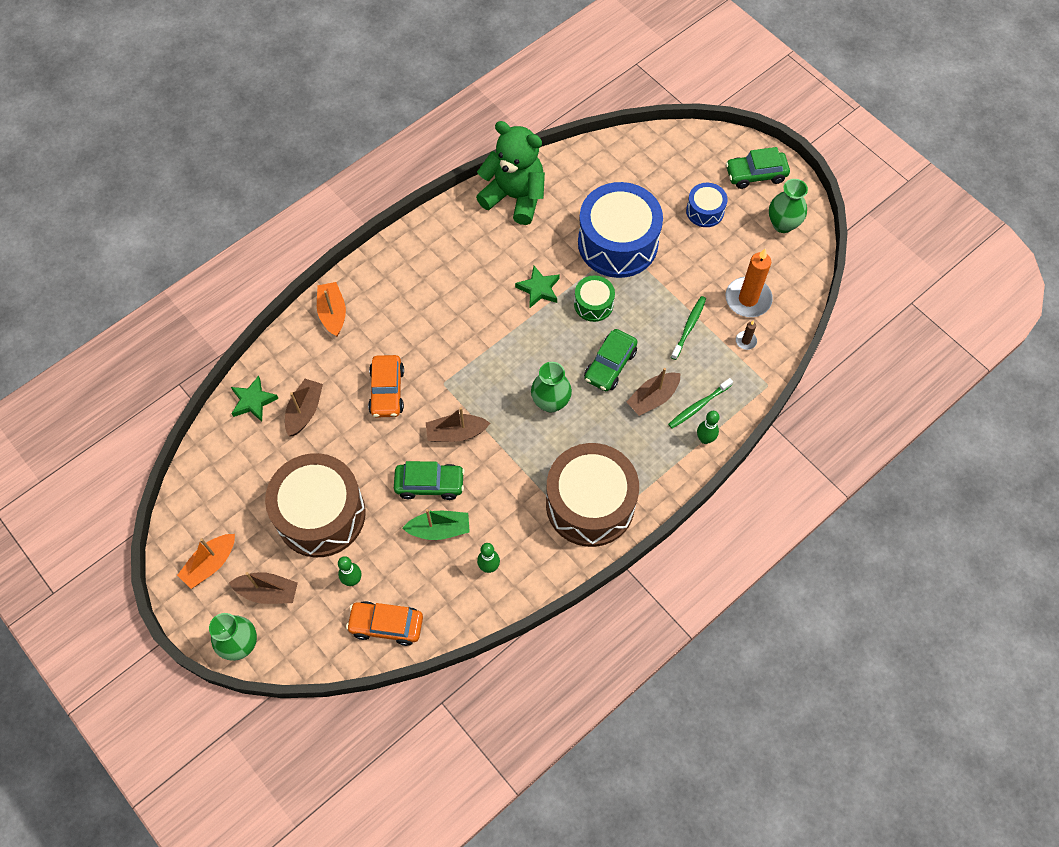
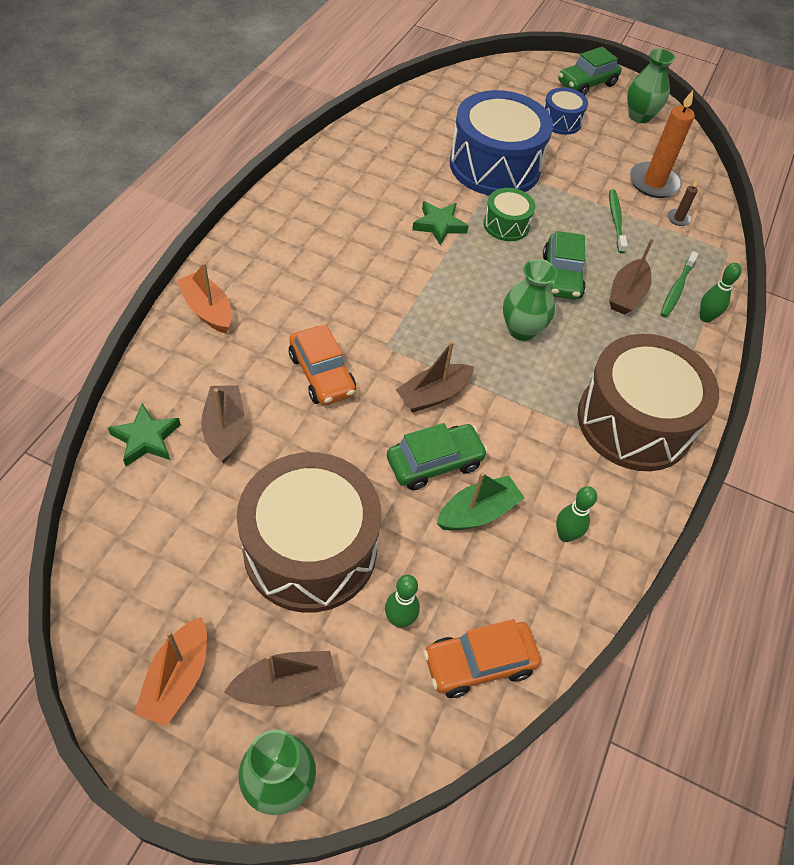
camera: 30 degrees left, 10 degrees down
green teddy bear [476,121,545,225] -> none

